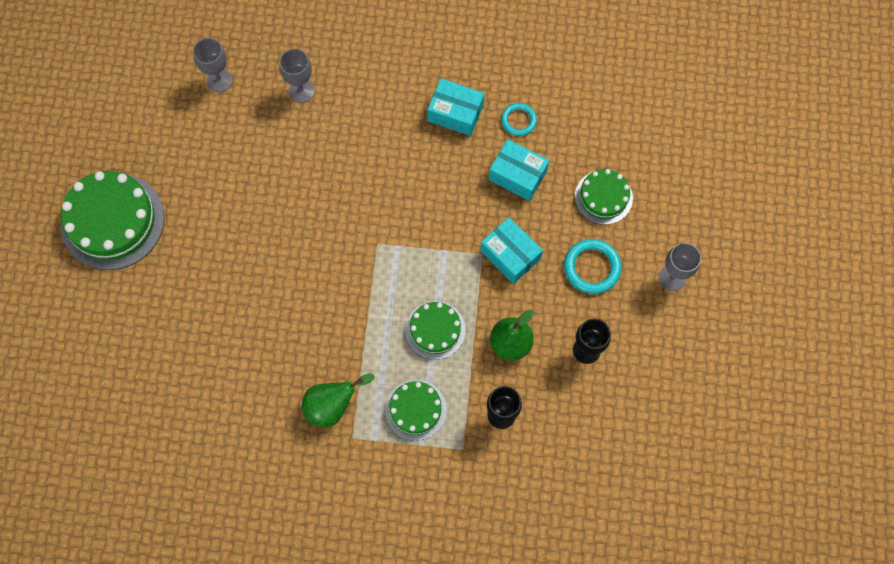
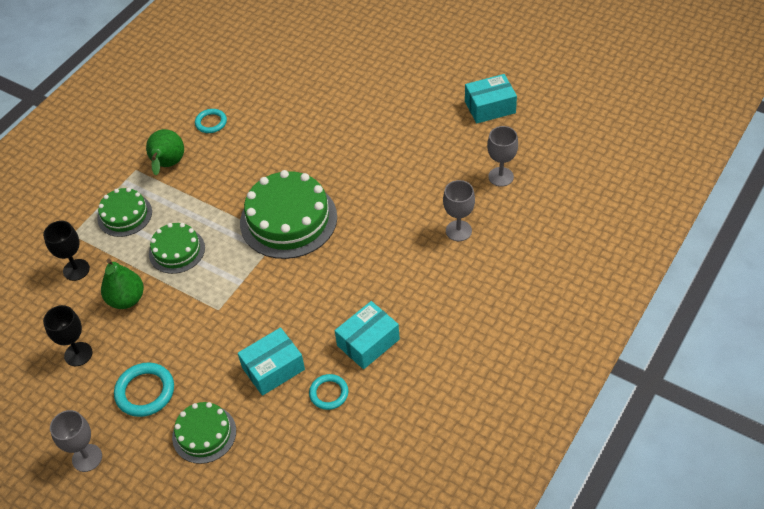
camera: 120 degrees right, 20 degrees down
green cake [61,171,164,270] -> green cake moved to [240,170,337,259]
turquoise box [480,217,543,284] -> turquoise box moved to [465,74,517,124]
none -> turquoise ring [195,109,227,133]

